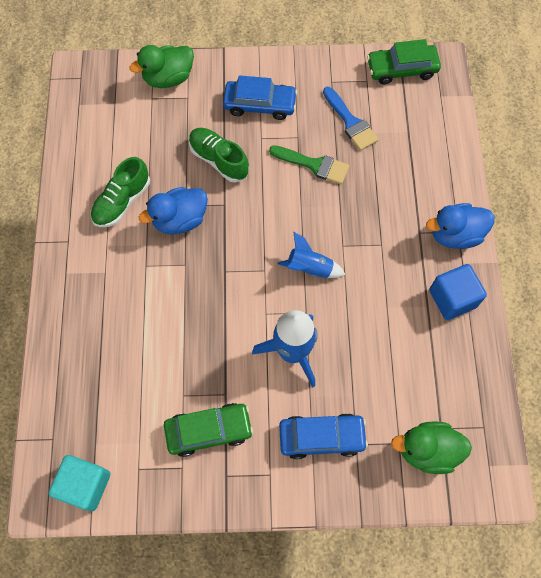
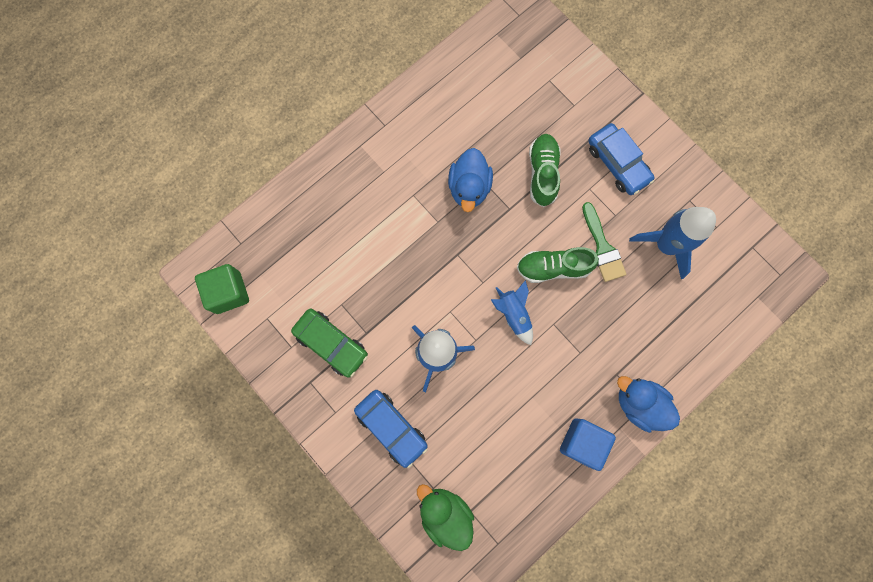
camera: 50 degrees right, 10 degrees up
turquoise cube [48,455,111,511] -> green cube [195,264,249,314]
green shoe [91,157,150,227] -> green shoe moved to [517,247,599,283]
green duck [129,45,194,88] -> none
blue duck [139,187,208,235] -> blue duck turned 105 degrees counterclockwise [448,148,493,212]
blue brush [323,87,379,151] -> blue rocket [629,207,716,279]
green car [367,39,441,85] -> none

